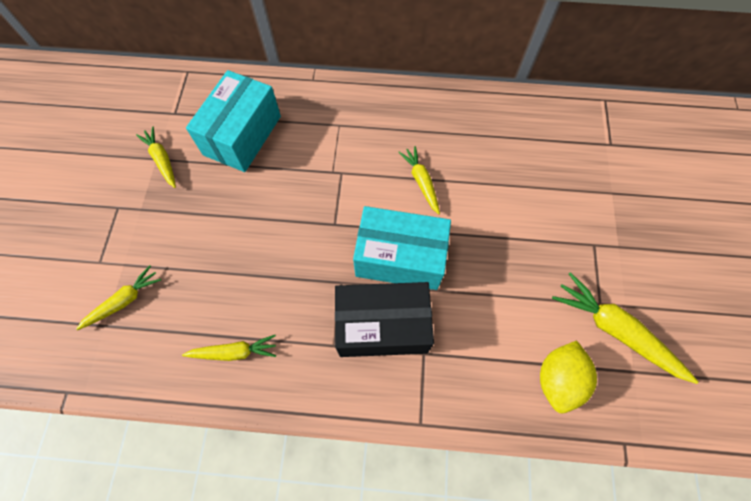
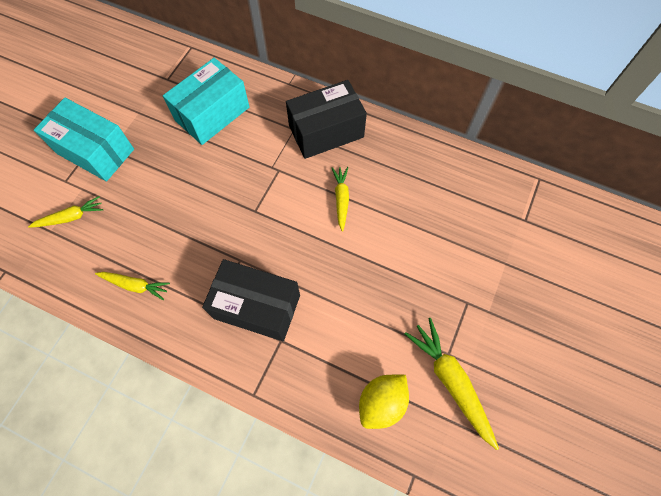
camera: 20 degrees right, 0 degrees up
yellow carrot [136,127,176,188] -> none
turquoise box [353,206,451,290] -> turquoise box moved to [34,98,134,181]
none -> black box [286,80,367,159]

